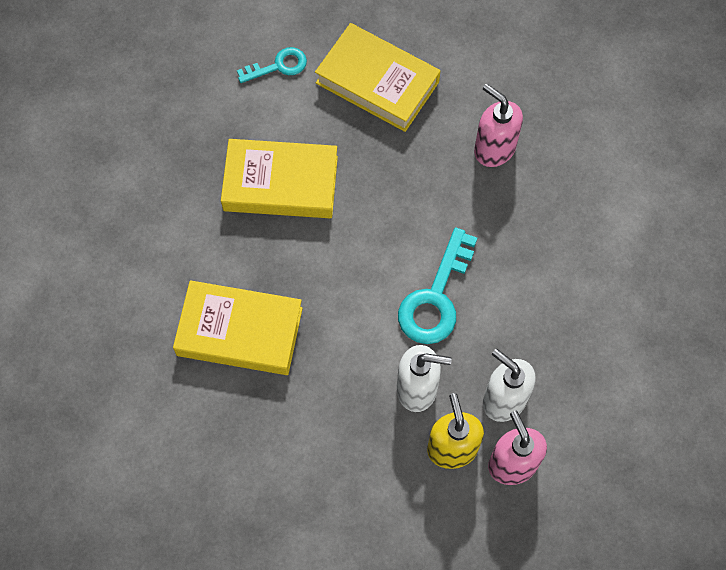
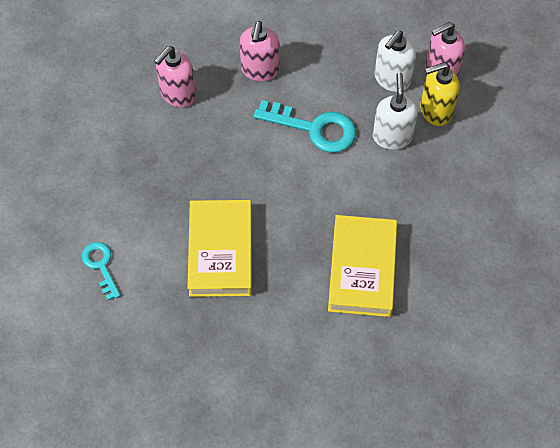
camera: 95 degrees left, 5 degrees down
yellow book [315,23,440,132] -> none
none -> pink soap dispenser [240,21,280,81]

